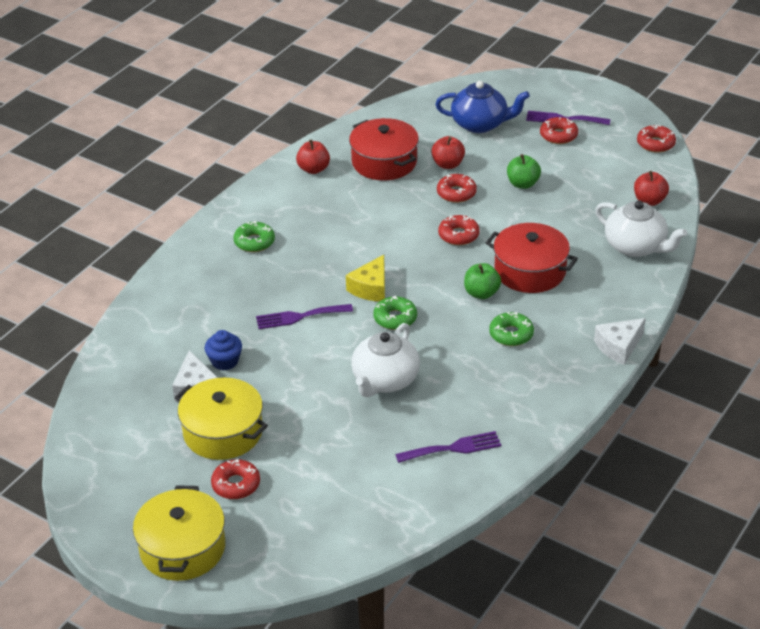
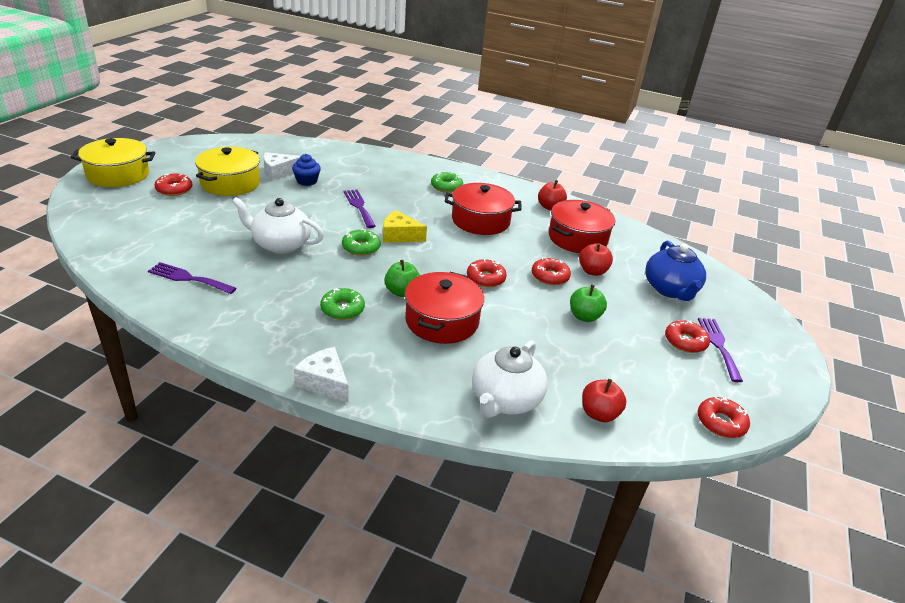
camera: 75 degrees right, 5 degrees down
purple fork [395,431,502,463] -> purple fork turned 135 degrees clockwise [148,262,237,294]
none -> red pot [445,183,522,235]

